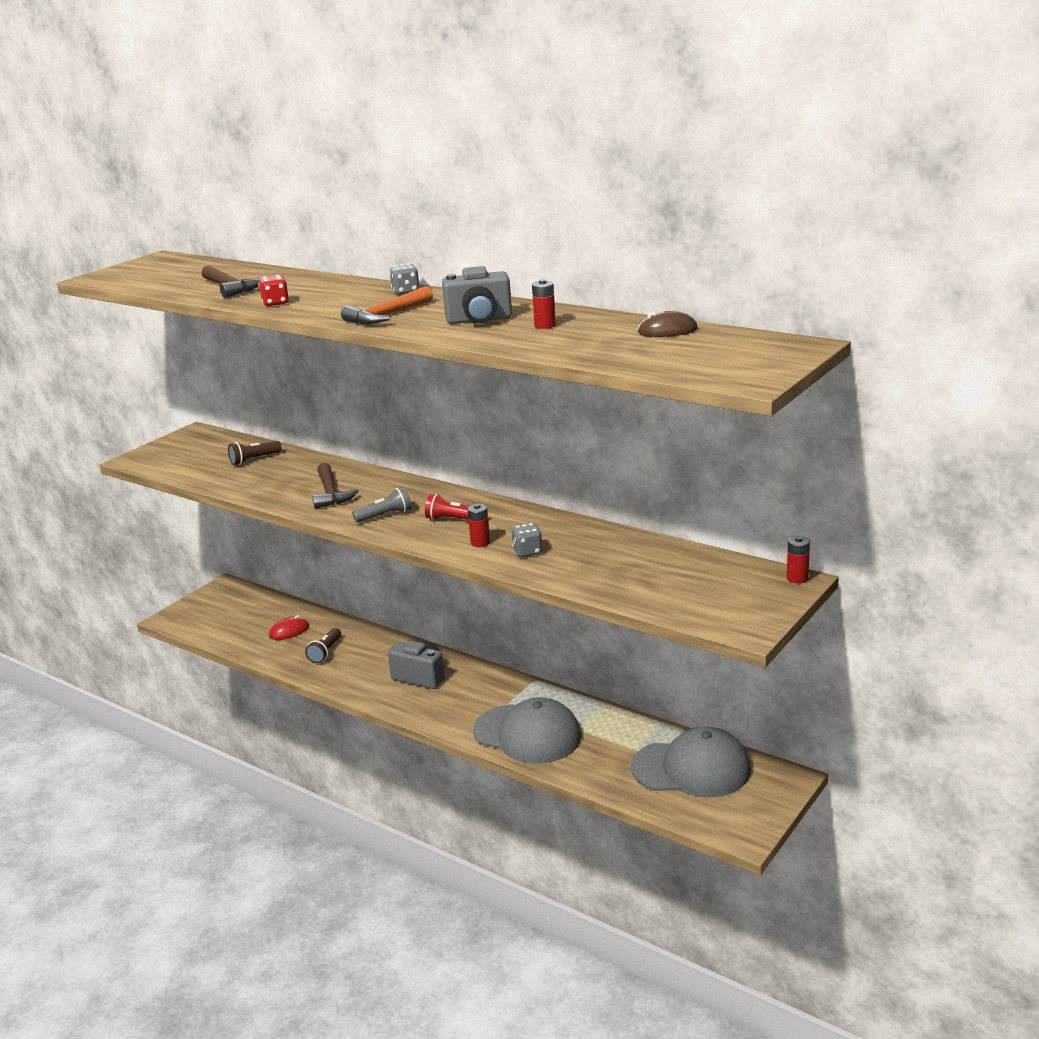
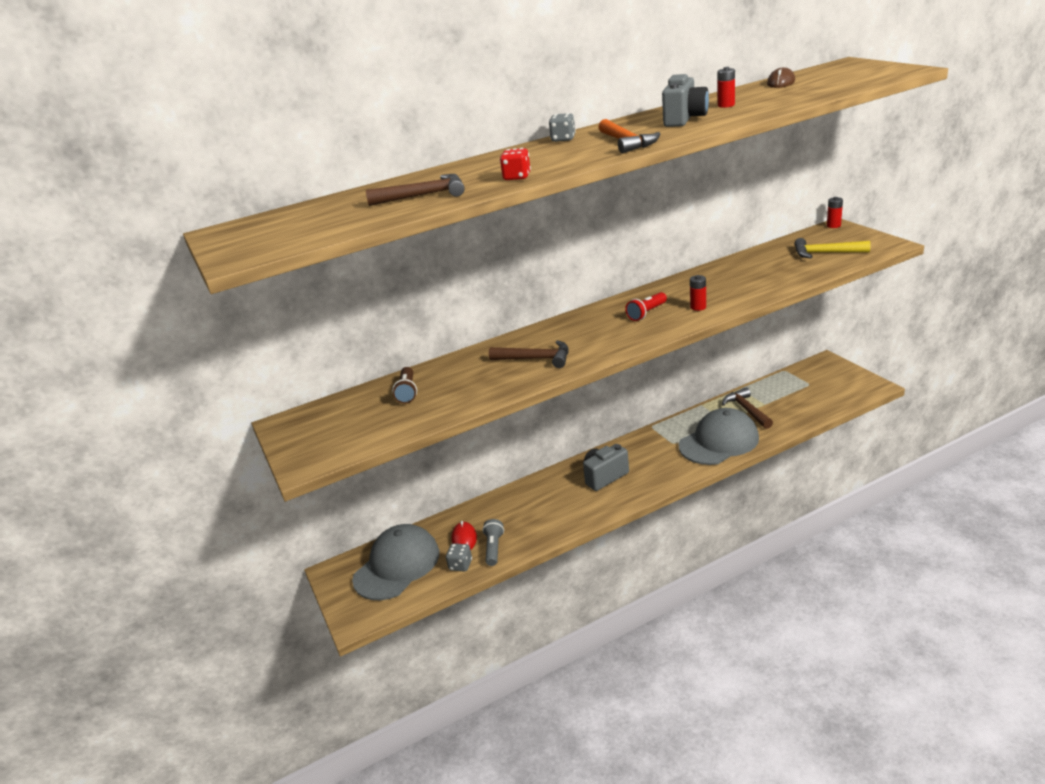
camera: 60 degrees left, 5 degrees up
brown flashlight [305,628,341,663] -> none
grey flashlight [352,487,412,523] -> grey flashlight moved to [482,519,504,566]
grey dice [512,523,543,557] -> grey dice moved to [446,543,472,571]
grey cap [631,726,751,797] -> grey cap moved to [352,524,439,600]
none -> brown hammer [722,387,773,429]
none -> yellow hammer [794,238,870,258]

